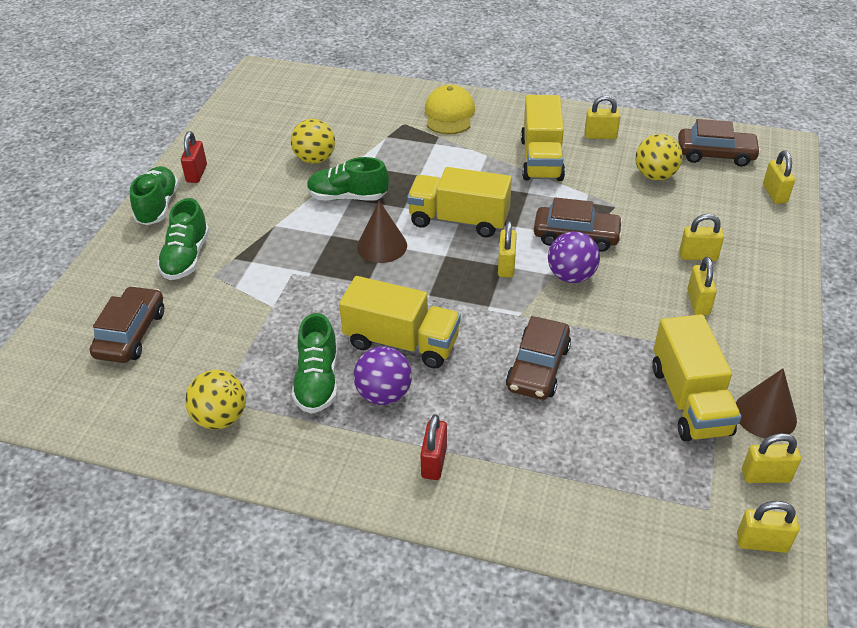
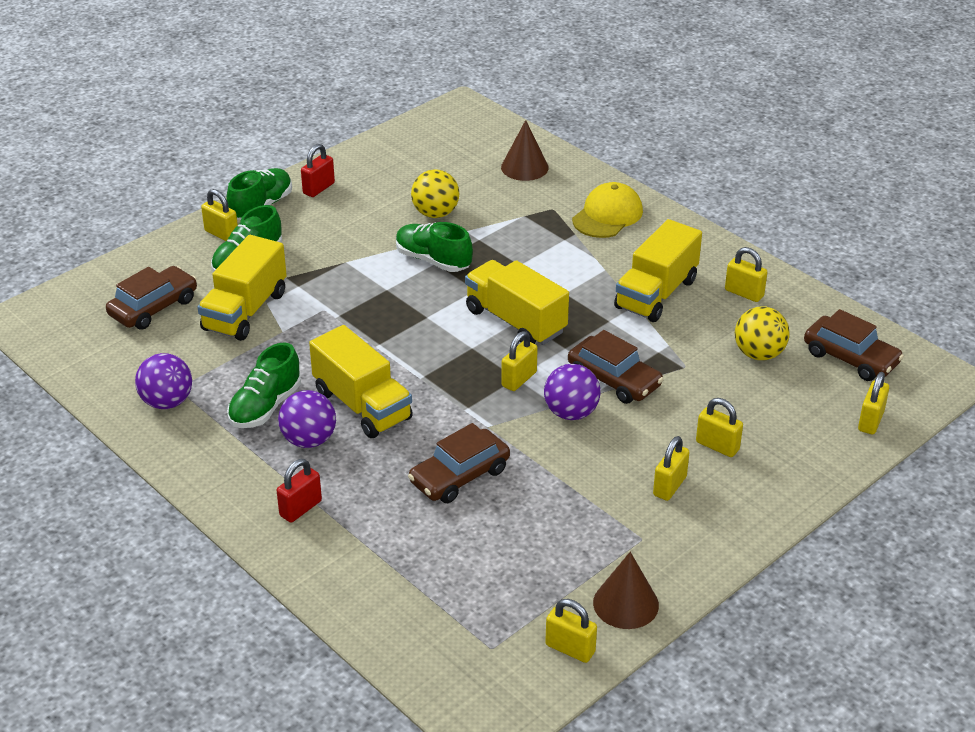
camera: 30 degrees right, 5 degrees down
yellow ball [185,370,246,429] -> purple ball [135,353,192,409]
brown cone [357,201,407,263] -> brown cone moved to [501,120,549,181]
yellow truck [652,314,741,441] -> yellow truck moved to [198,235,287,341]
yellow padlock [737,501,799,553] -> yellow padlock moved to [201,189,238,241]

